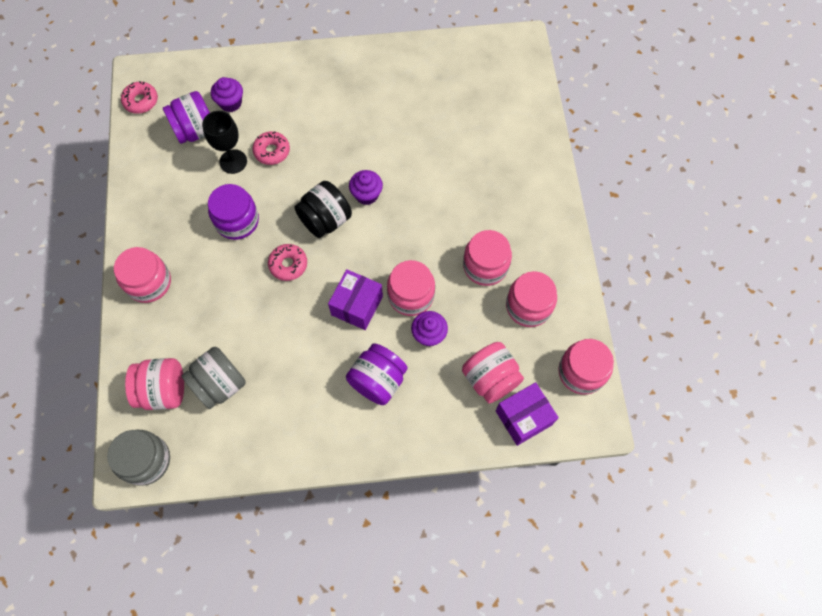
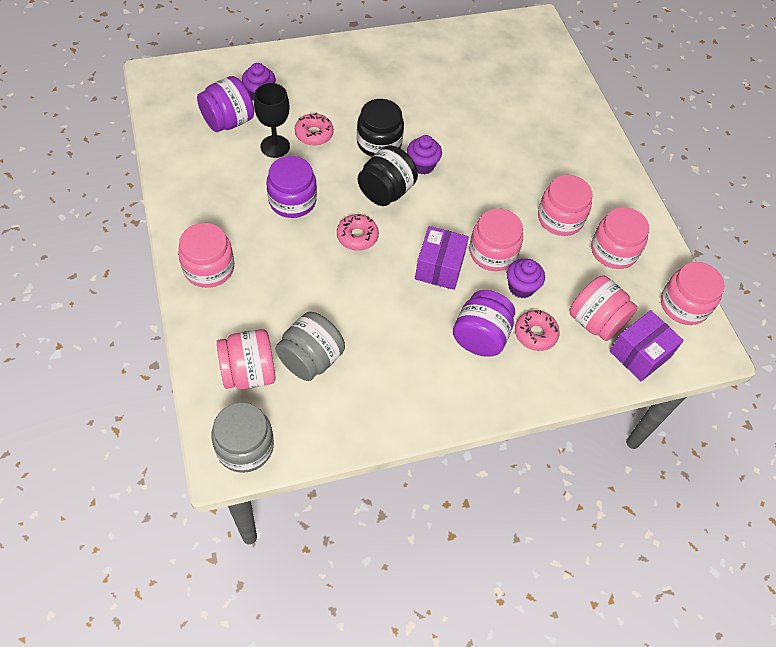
camera: 15 degrees left, 10 degrees down
pink donut [121,81,158,114] -> pink donut moved to [515,310,560,351]
none -> black jar [357,99,404,157]

